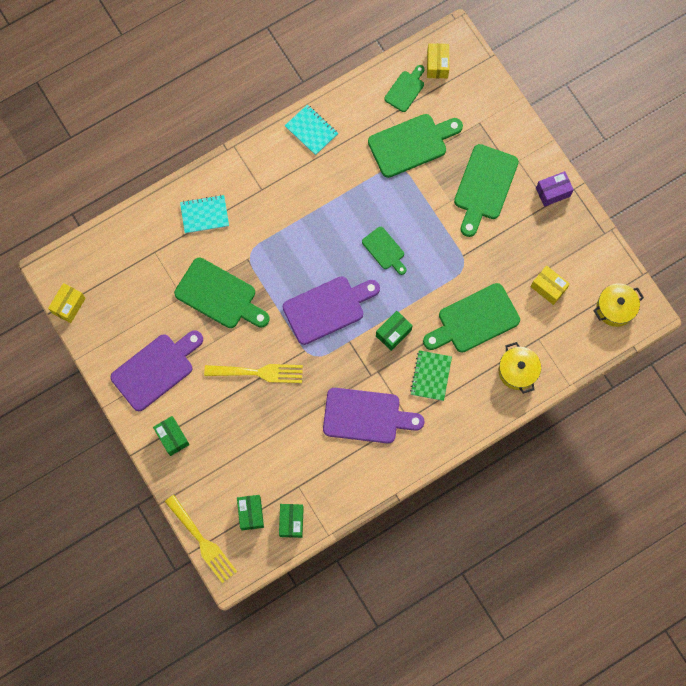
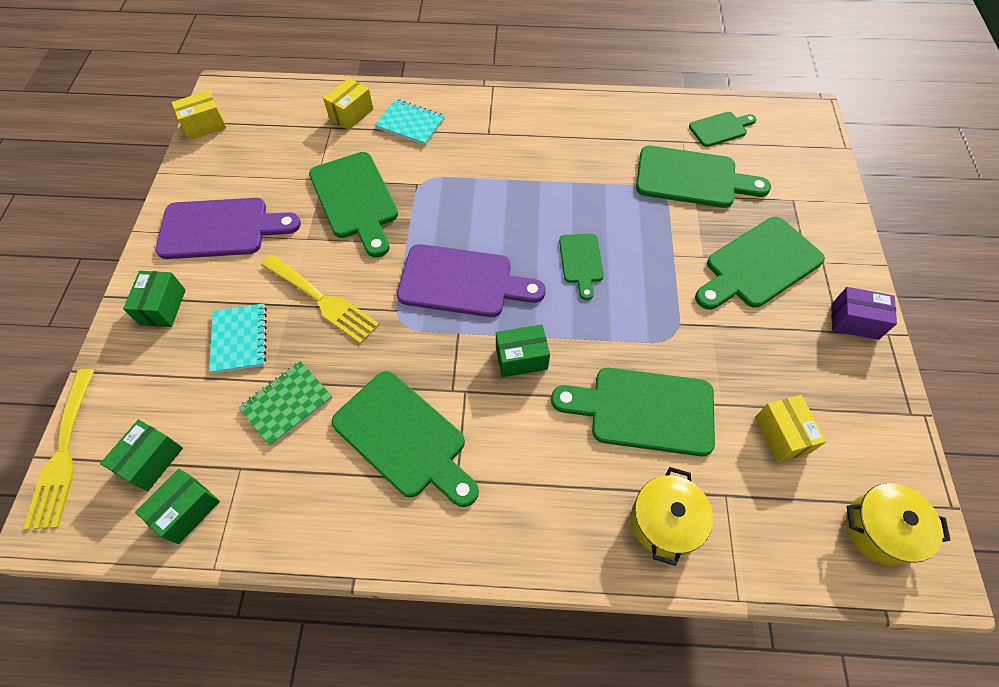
camera: 35 degrees right, 15 degrees down
turquoise notebook [285,104,338,155] -> turquoise notebook moved to [209,303,267,374]
purple cutting board [323,388,424,444] -> green cutting board [332,371,479,507]
green notebook [410,350,452,401] -> green notebook moved to [238,361,333,446]
yellow box [427,43,449,78] -> yellow box moved to [323,78,373,130]

